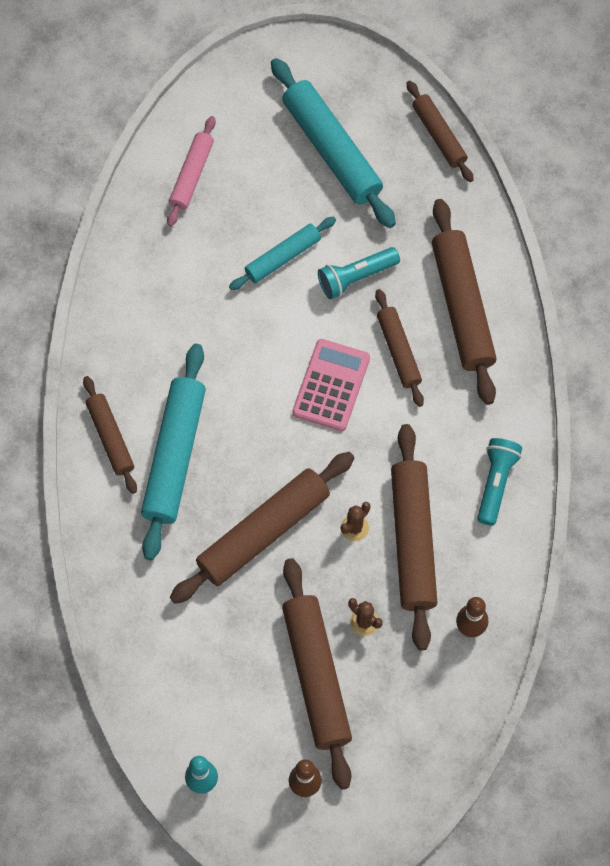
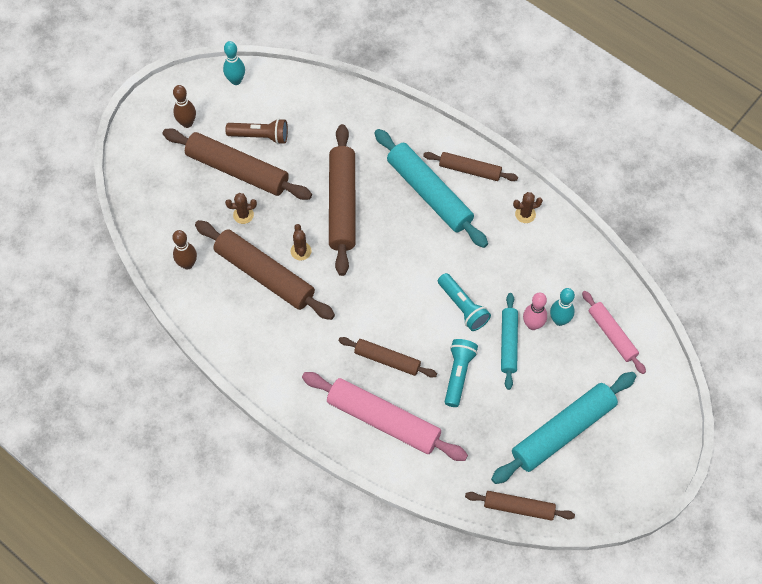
camera: 130 degrees right, 5 degrees down
turquoise rolling pin [271,58,396,228] -> turquoise rolling pin turned 45 degrees counterclockwise [491,372,636,484]
pink calculator [292,339,370,431] -> none
brown rolling pin [432,199,497,405] -> pink rolling pin [302,372,468,461]
turquoise flashlight [477,438,522,526] -> turquoise flashlight moved to [438,273,491,331]
none -> brown flashlight [225,118,288,144]
none -> brown cactus [513,192,543,223]
none -> pink bowling pin [523,293,547,330]
none -> turquoise bowling pin [550,288,575,326]

